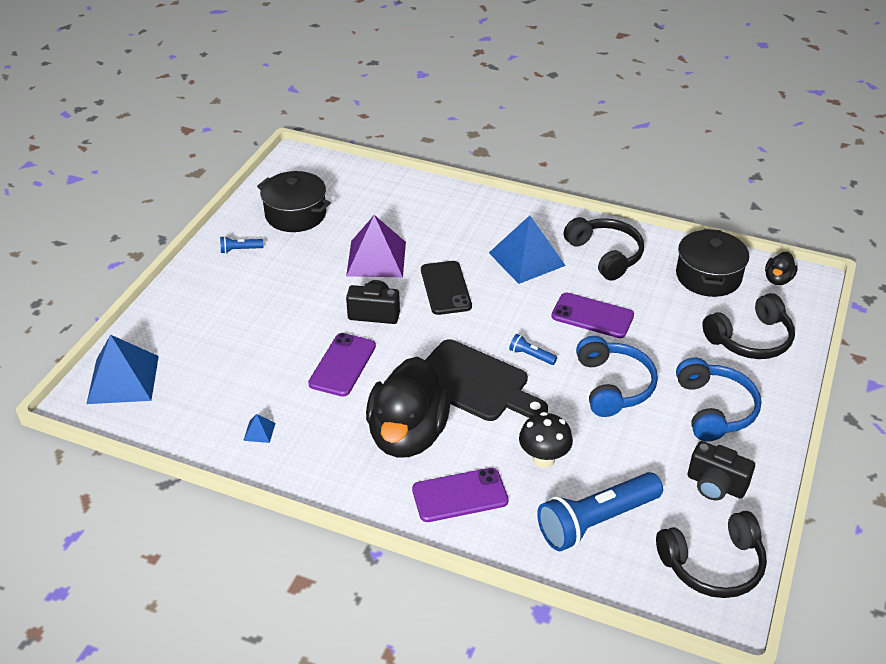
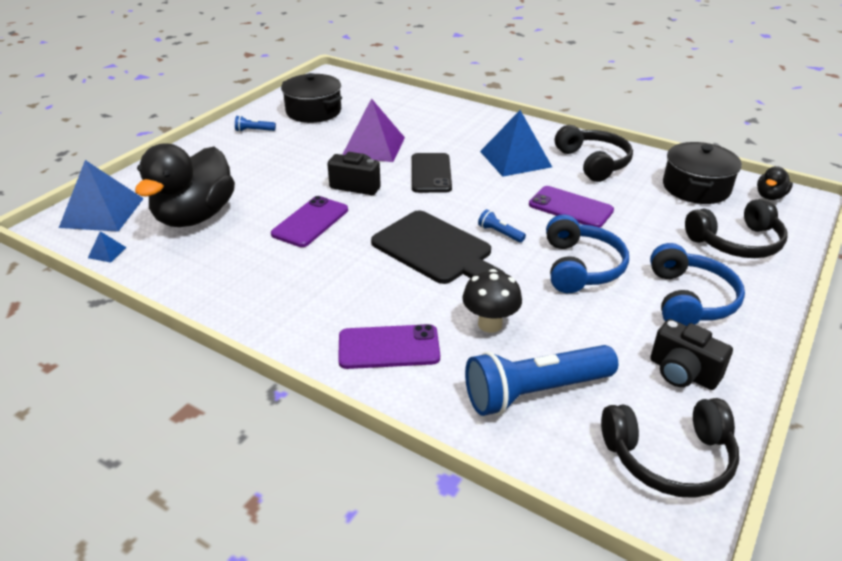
camera: 10 degrees right, 5 degrees down
blue pyramid [243,414,276,443] -> blue pyramid moved to [88,231,127,263]
black duck [366,357,451,458] -> black duck moved to [135,143,235,227]

